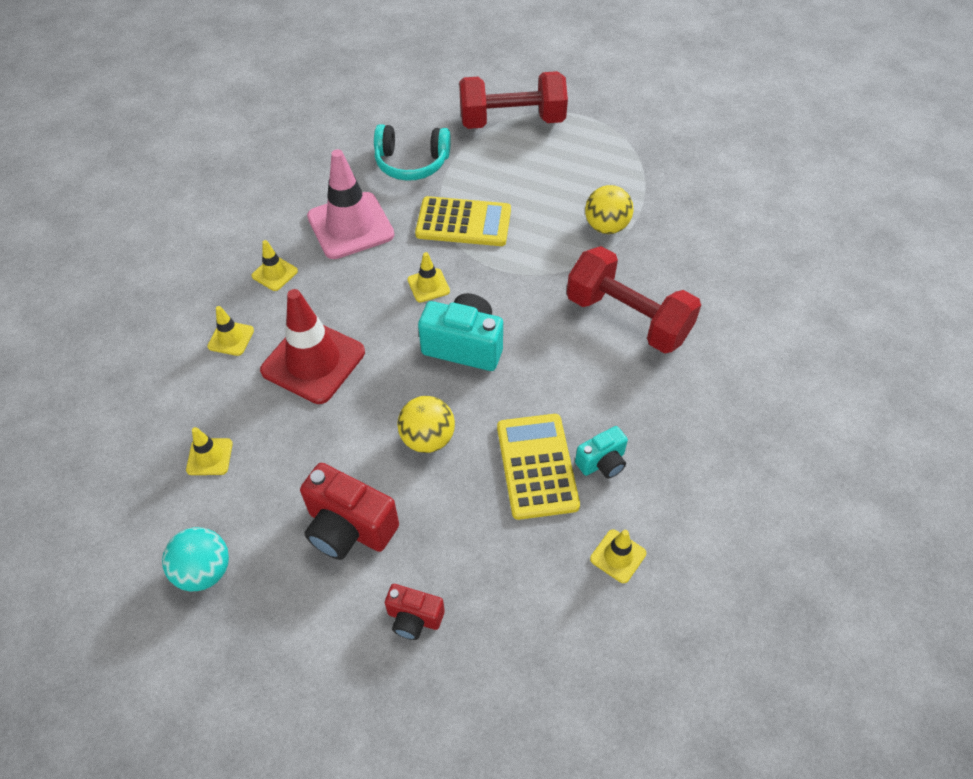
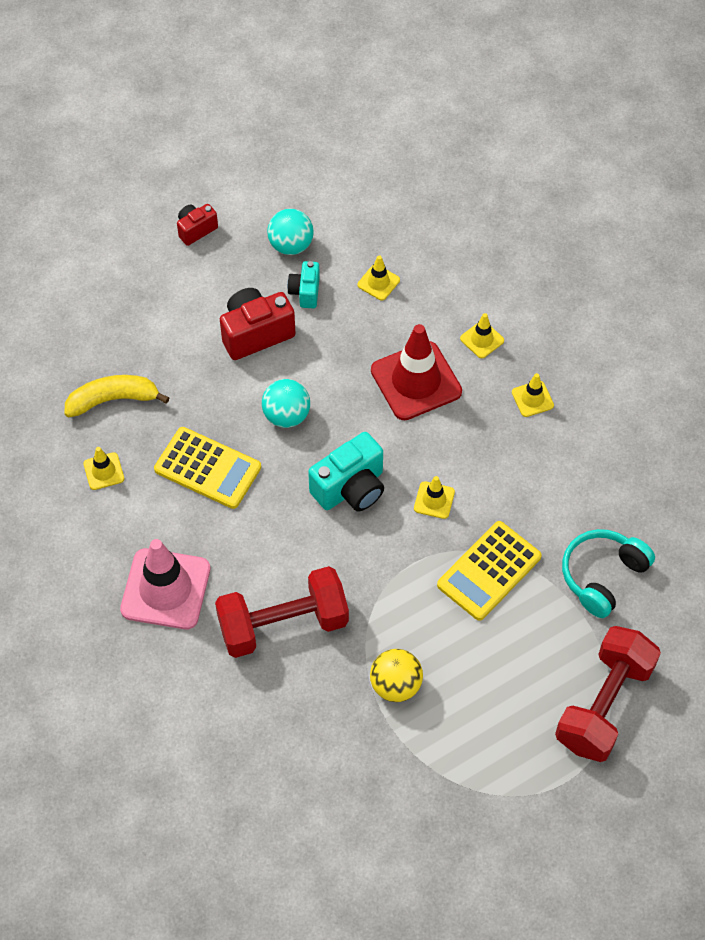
camera: 125 degrees right, 5 degrees up
pink traffic cone [307,149,394,259] -> pink traffic cone moved to [120,539,210,629]
red camera [385,584,445,640] -> red camera moved to [177,204,218,246]
yellow ball [397,396,455,453] -> turquoise ball [262,379,310,428]
turquoise camera [575,426,628,479] -> turquoise camera moved to [287,261,320,308]
none -> yellow banana [64,375,169,417]

